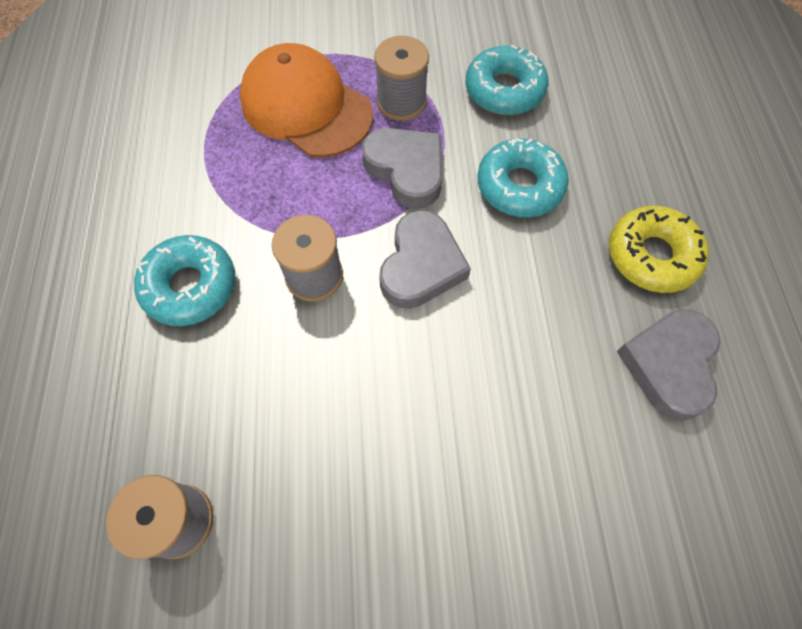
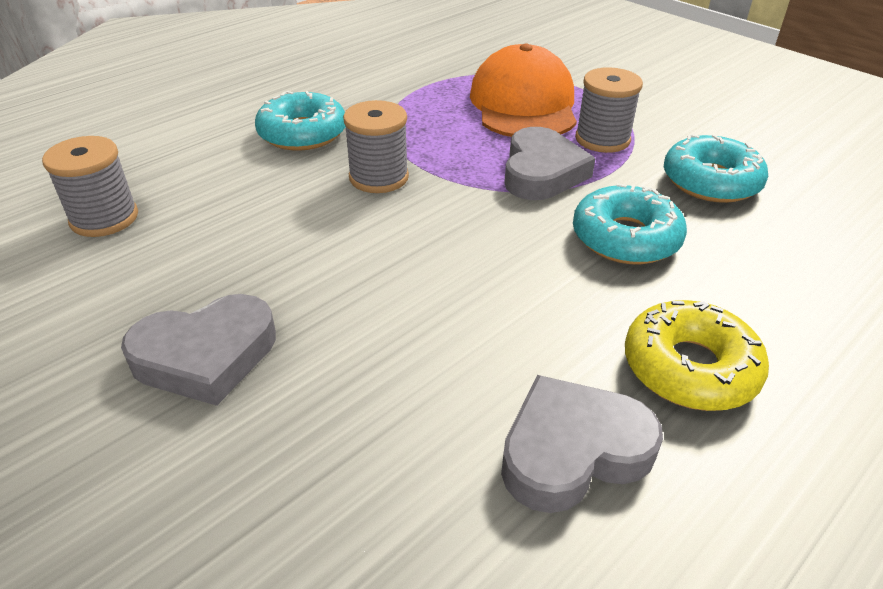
camera: 50 degrees right, 25 degrees down
grey heart [379,210,471,309] -> grey heart moved to [121,294,276,406]

